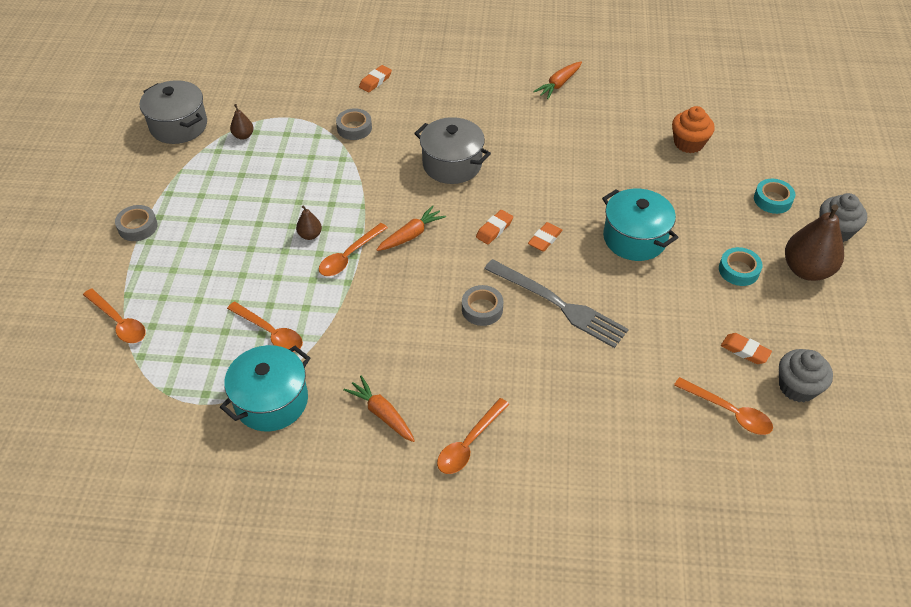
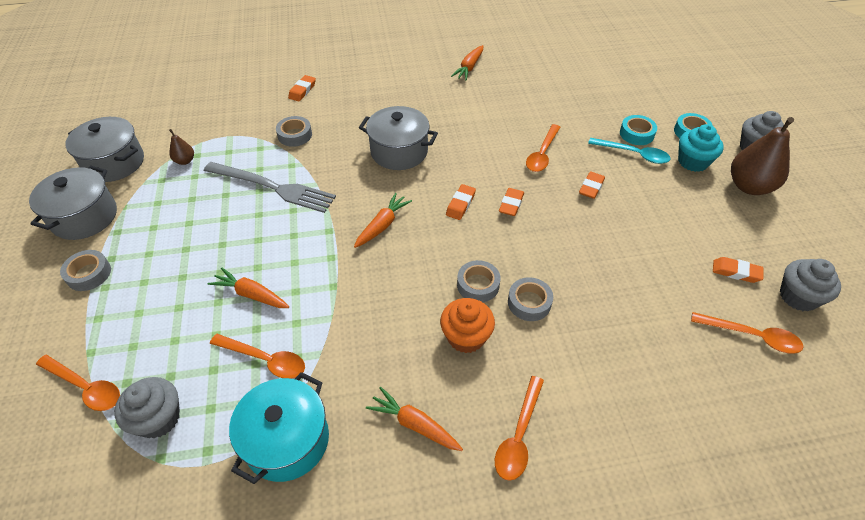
camera: 15 degrees left, 0 degrees up
brown pear [296,205,322,240] -> none
orange spoon [319,223,388,276] -> orange spoon moved to [526,124,560,172]
grey fork [484,259,629,348] -> grey fork moved to [204,162,336,213]
turquoise pot [602,188,679,261] -> orange eraser [579,171,605,199]
orange cupcake [672,106,715,153] -> orange cupcake moved to [440,298,495,353]
turquoise tape [719,247,763,286] -> turquoise tape moved to [620,115,657,145]
none -> grey pot [29,166,117,240]
none -> grey cupcake [114,377,180,438]
none -> orange carrot [208,267,289,308]
none -> grey tape [508,277,553,321]
none -> turquoise spoon [588,138,671,164]
none -> turquoise cupcake [678,124,724,172]

